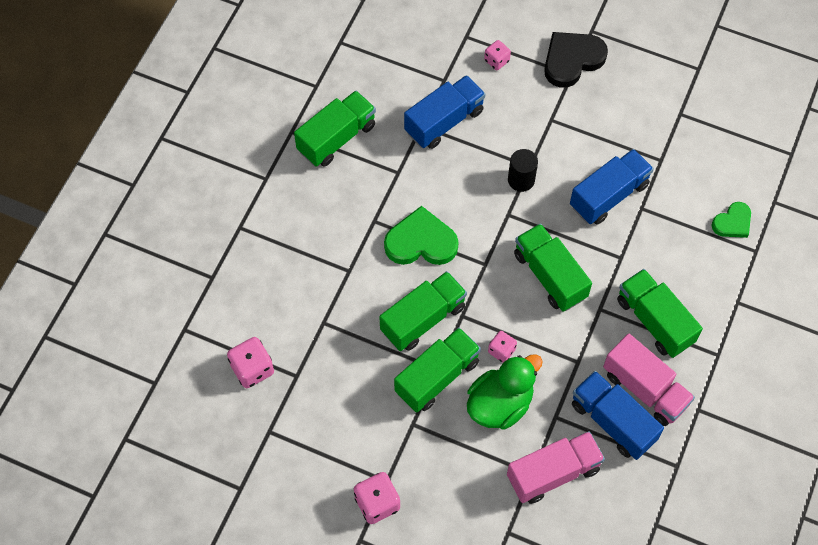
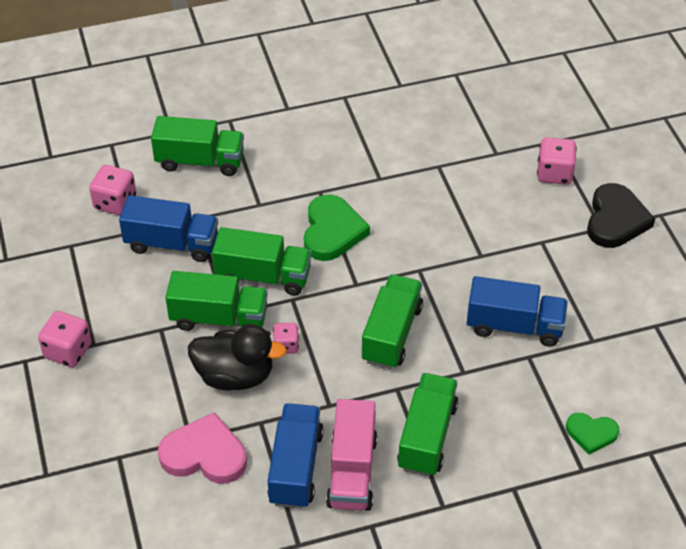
camera: 50 degrees right, 15 degrees down
green truck [294,91,376,167] -> green truck moved to [151,116,244,176]
green heart [384,206,459,265] -> green heart turned 45 degrees clockwise [304,195,370,261]
blue truck [404,75,486,149] -> blue truck moved to [119,195,218,262]
green duck [467,354,543,429] -> black duck [188,325,287,390]
pink dice [484,40,511,70] -> pink dice [537,137,577,185], size x1.60
pink truck [507,431,605,504] -> pink heart [158,412,247,484]
black cylinder [508,149,538,192] -> none
black heart [544,32,608,88] -> black heart turned 90 degrees clockwise [587,183,655,248]

